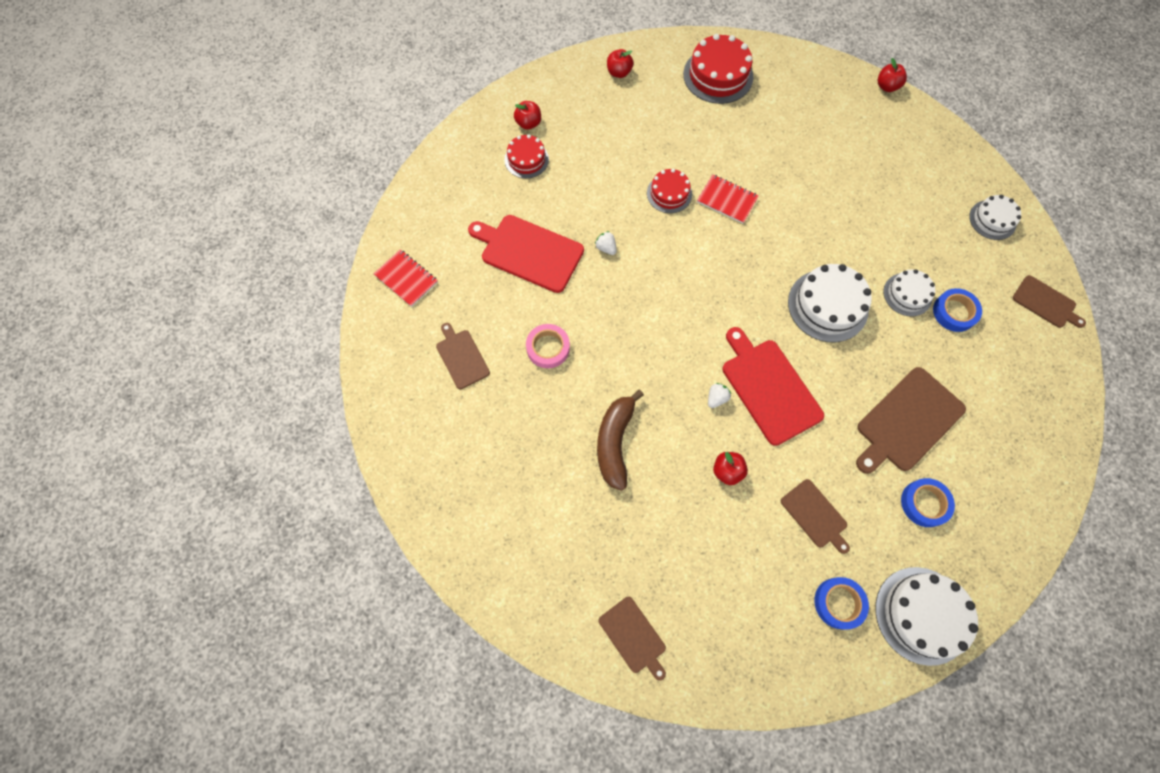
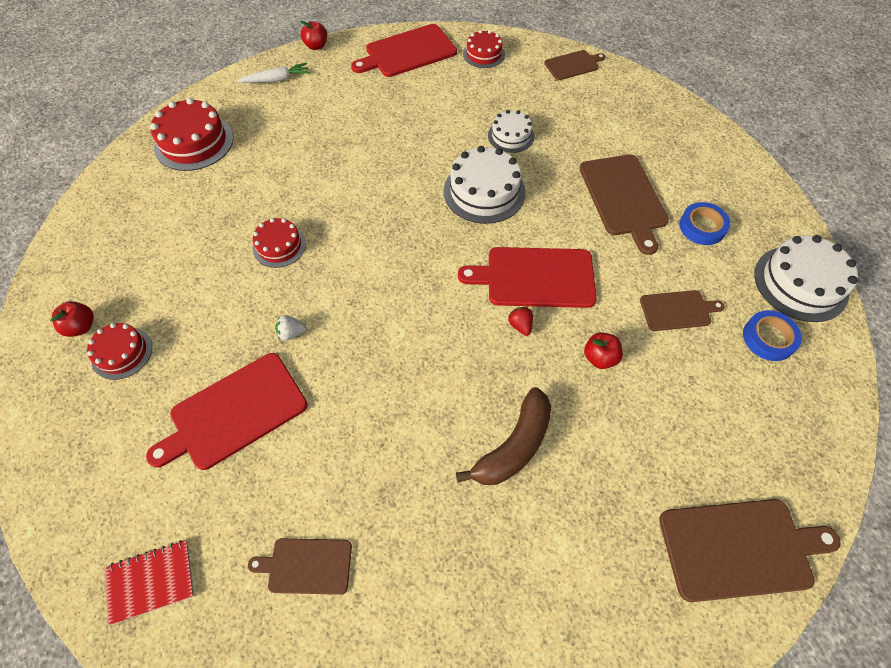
camera: 60 degrees left, 10 degrees down
pink tape [526,324,570,368] -> none
brown banana [597,390,644,491] -> brown banana turned 90 degrees counterclockwise [456,387,551,485]
brown cutting board [599,597,666,680] -> brown cutting board [659,499,841,602], size x1.72
red apple [607,49,634,78] -> none
red notebook [697,174,759,224] -> none
white strawberry [708,383,731,408] -> red strawberry [508,307,533,336]
blue tape [933,288,982,332] -> none
white cake [969,195,1021,240] -> red cake [463,30,505,68]
none -> white carrot [237,63,310,83]
none -> red cutting board [351,24,457,77]

